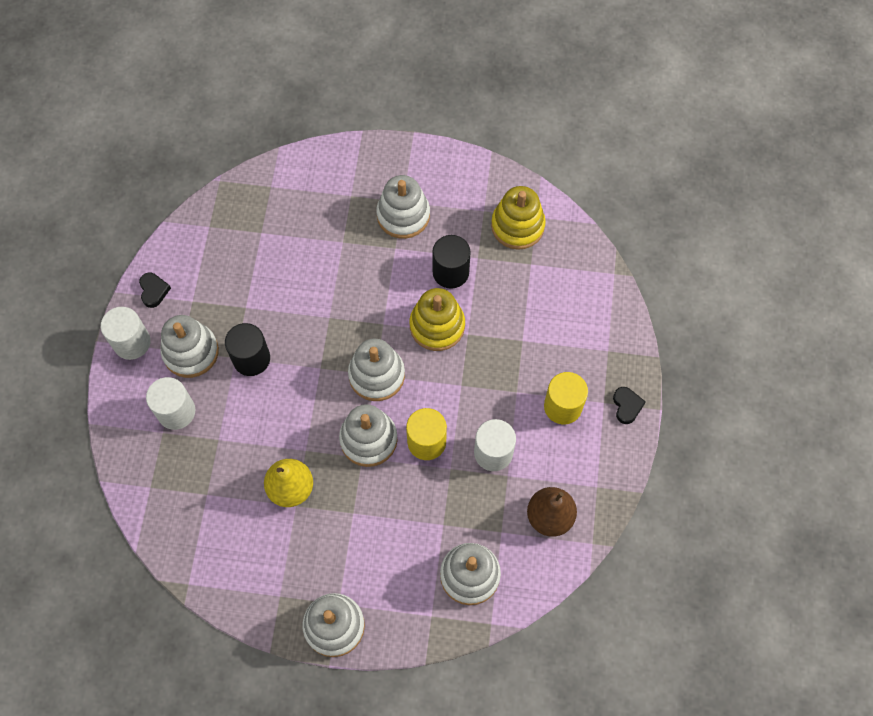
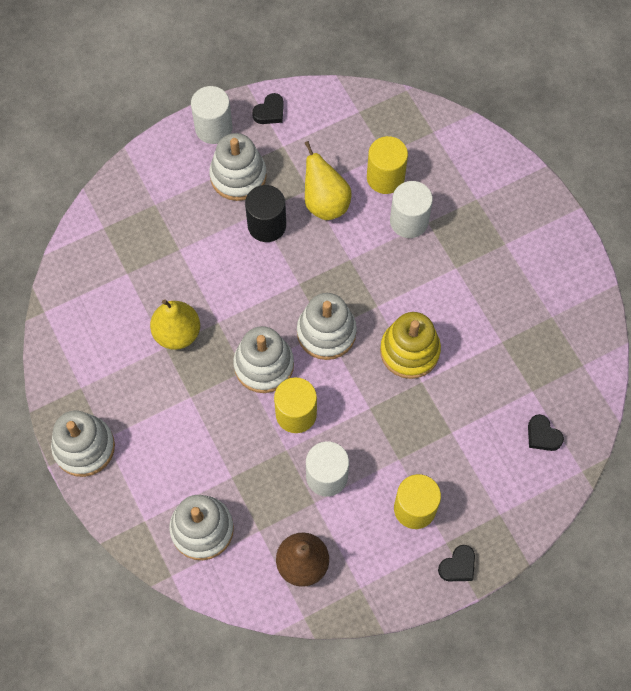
camera: 55 degrees right, 0 degrees up
white cylinder [146,377,195,430] -> white cylinder moved to [390,181,433,238]
white stacking toy [376,175,430,239] -> none
black cylinder [432,235,471,289] -> none
yellow stacking toy [491,186,546,250] -> none
none -> yellow pear [305,141,351,220]
none -> yellow cylinder [367,136,408,194]
none -> black heart [528,414,564,451]

